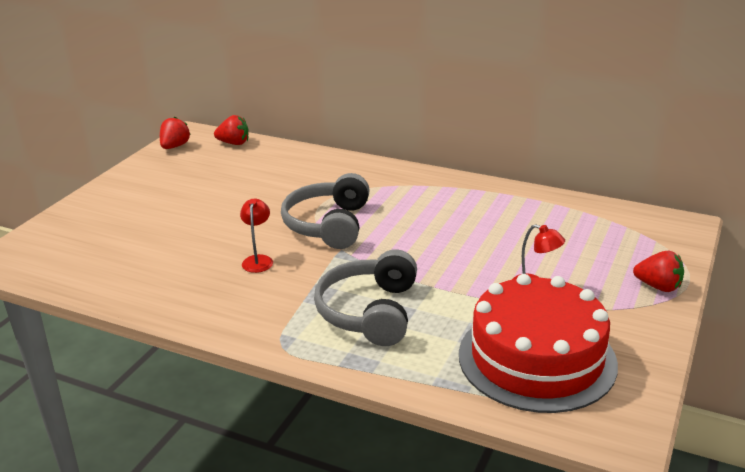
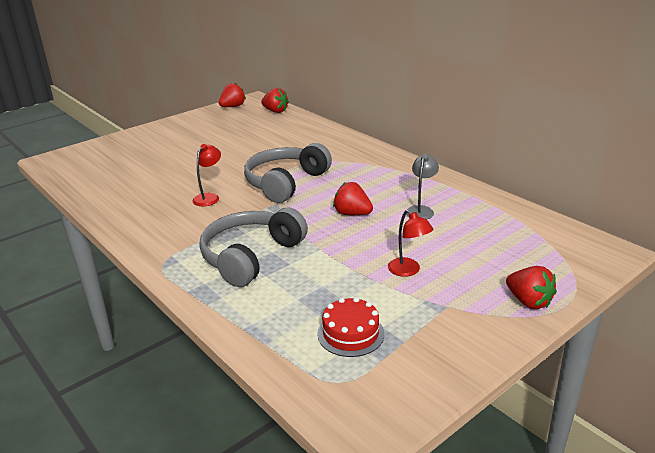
camera: 25 degrees right, 0 degrees up
red cake [459,274,618,413] -> red cake [317,297,384,357], size x0.44
none -> red strawberry [333,182,373,215]
none -> grey lamp [406,154,439,220]

